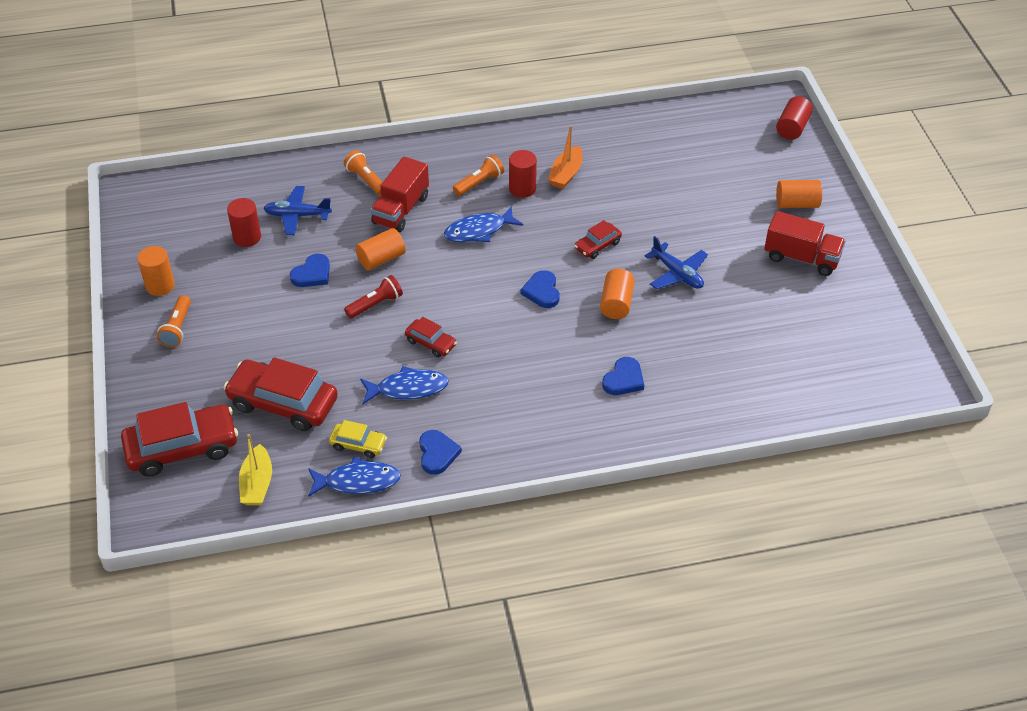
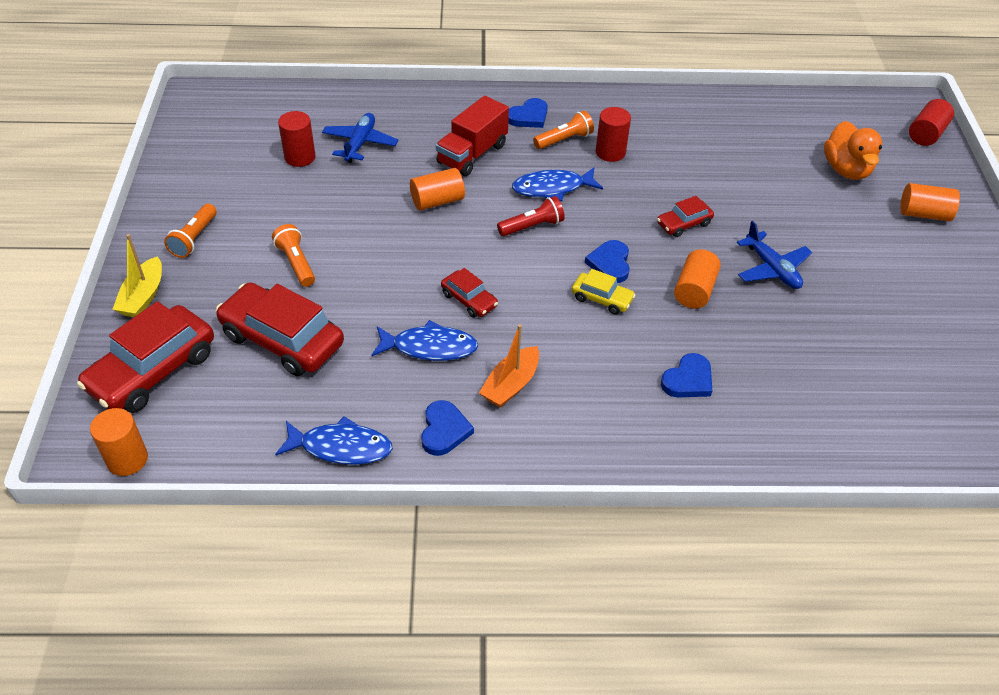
camera: 10 degrees right, 0 degrees up
red car [121,402,238,477] -> red car turned 135 degrees clockwise [77,301,214,413]
orange cylinder [137,246,175,296] -> orange cylinder moved to [90,408,148,476]
yellow boat [239,434,272,505] -> yellow boat moved to [112,234,162,317]
blue plane [264,186,332,235] -> blue plane turned 90 degrees clockwise [322,113,398,163]
blue heart [290,254,330,287] -> blue heart moved to [508,98,548,128]
yellow car [329,420,387,458] -> yellow car moved to [572,269,636,315]
orange flashlight [344,150,383,196] -> orange flashlight moved to [272,224,315,287]
red flashlight [344,275,403,318] -> red flashlight moved to [497,196,565,236]
orange boat [548,125,583,189] -> orange boat moved to [479,324,539,408]
red truck [764,211,846,276] -> none
none -> orange duck [824,121,882,180]

